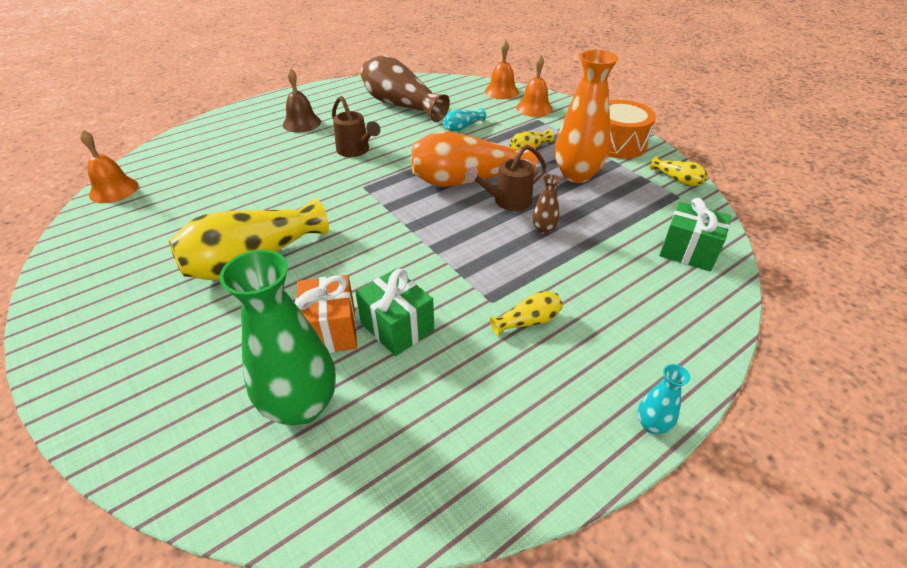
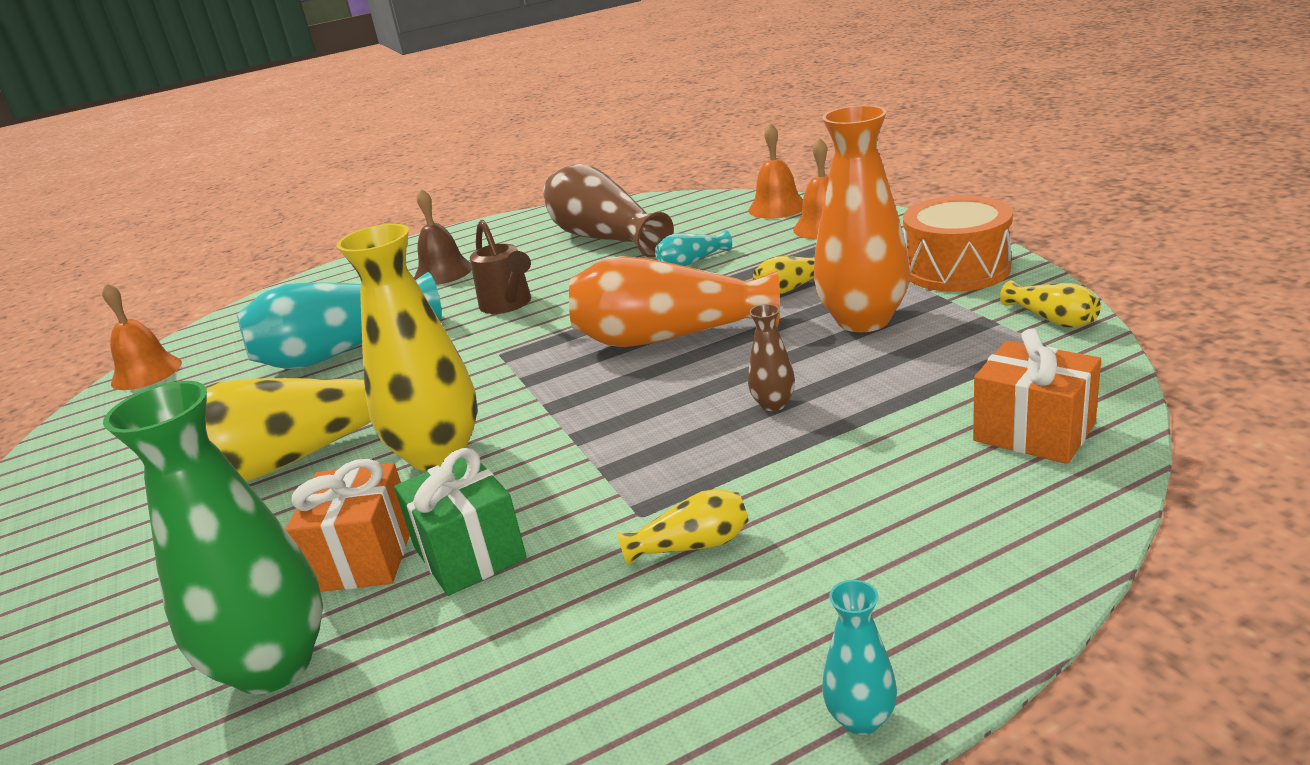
camera: 15 degrees right, 15 degrees down
brown watering can [465,145,546,211] -> none
green gift [659,198,732,272] -> orange gift [973,328,1101,464]
none -> turquoise vase [237,272,442,369]
none -> yellow vase [337,224,478,471]

